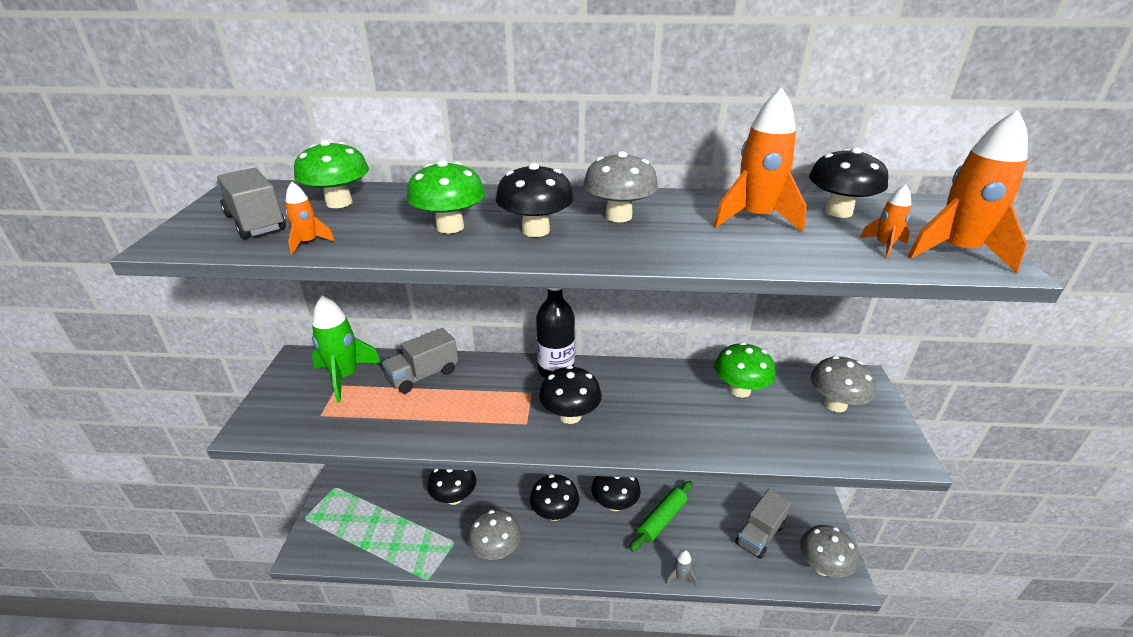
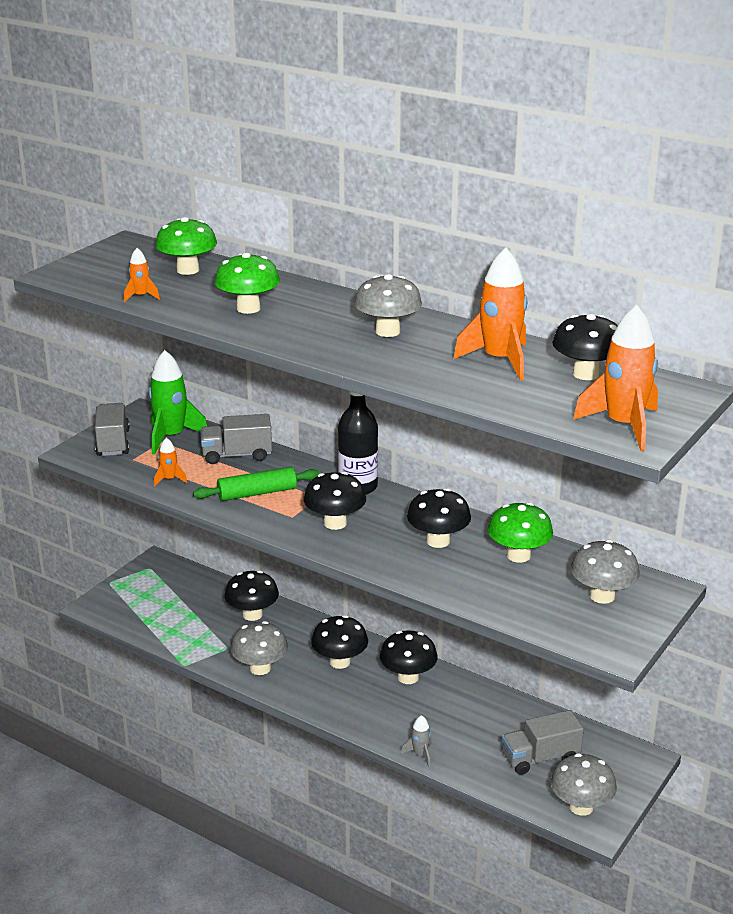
camera: 30 degrees right, 5 degrees down
grey truck [216,168,286,239] -> grey truck moved to [95,403,130,456]
black mushroom [496,163,574,237] -> black mushroom moved to [407,488,471,548]
green rolling pin [630,481,693,552] -> green rolling pin moved to [193,467,319,501]
orange rocket [860,184,911,258] -> orange rocket moved to [154,438,187,487]

